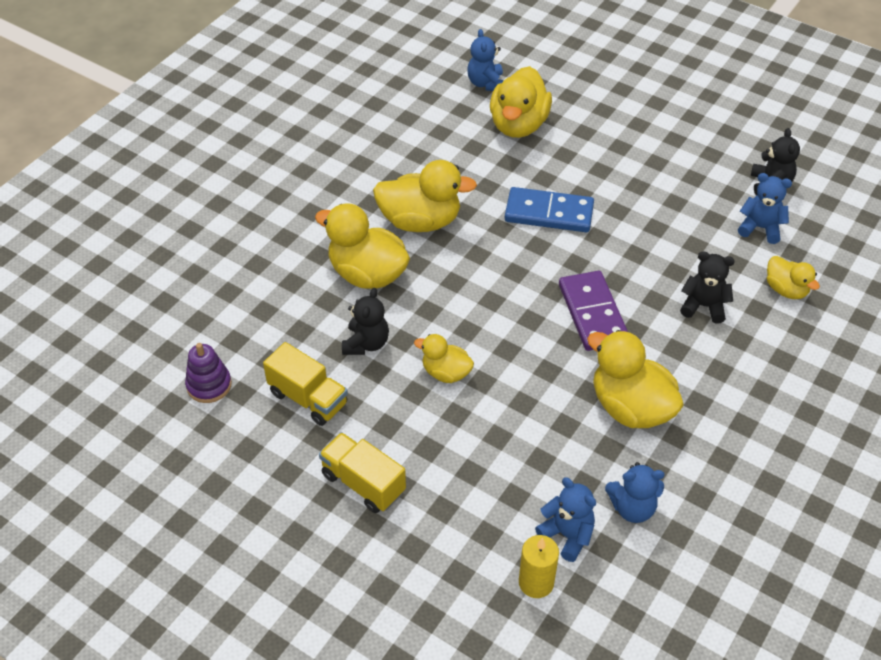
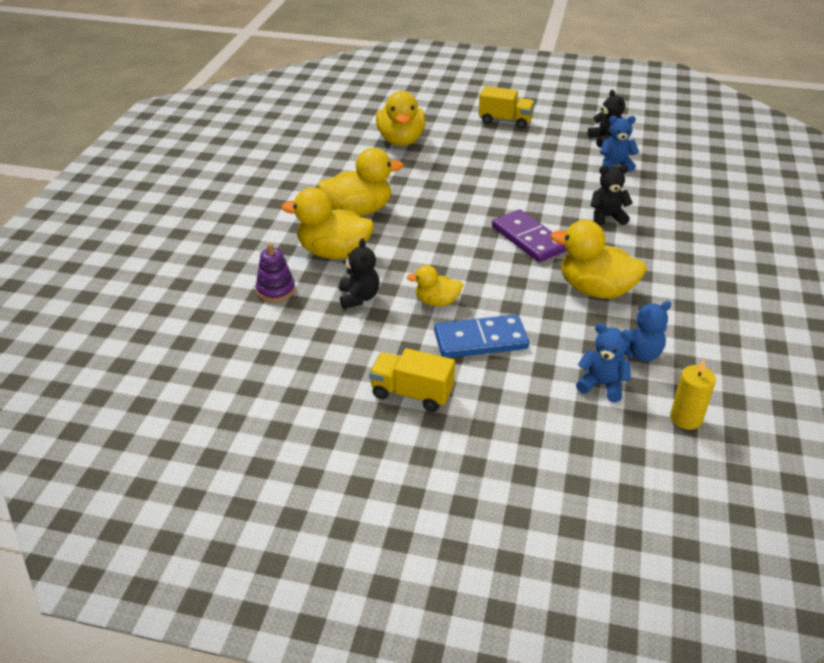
camera: 20 degrees left, 10 degrees down
purple stacking toy [185,343,232,403] -> purple stacking toy moved to [256,243,295,302]
yellow truck [263,342,348,426] -> yellow truck moved to [479,86,535,129]
blue teddy bear [468,29,504,91] -> none
blue domino [505,187,594,232] -> blue domino moved to [434,315,529,358]
yellow candle [519,535,559,598] -> yellow candle moved to [670,359,716,430]
yellow duck [767,256,820,299] -> none

